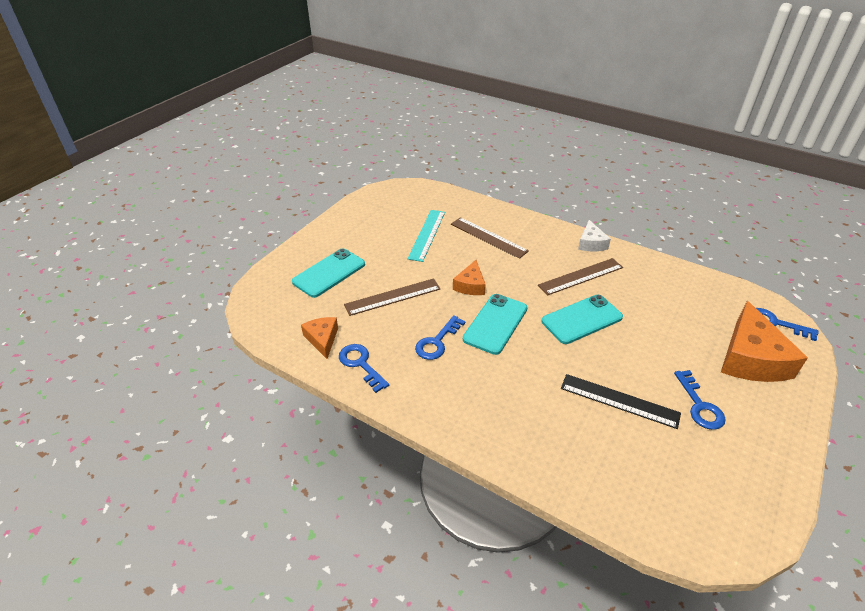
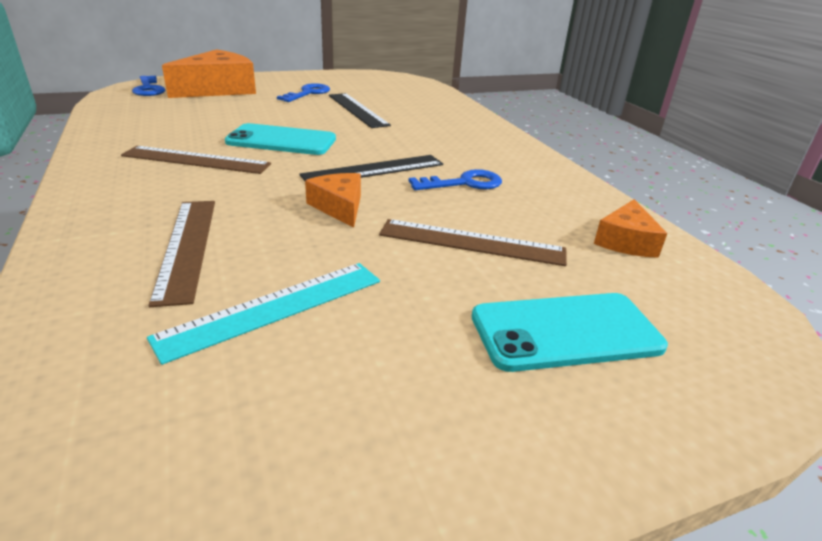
camera: 145 degrees left, 10 degrees down
blue key [339,344,389,393] -> none
orange cheese [453,260,486,295] -> orange cheese turned 75 degrees counterclockwise [305,173,361,228]
turquoise phone [463,294,527,355] -> black ruler [300,155,443,181]
white cheese [578,220,611,251] -> none

